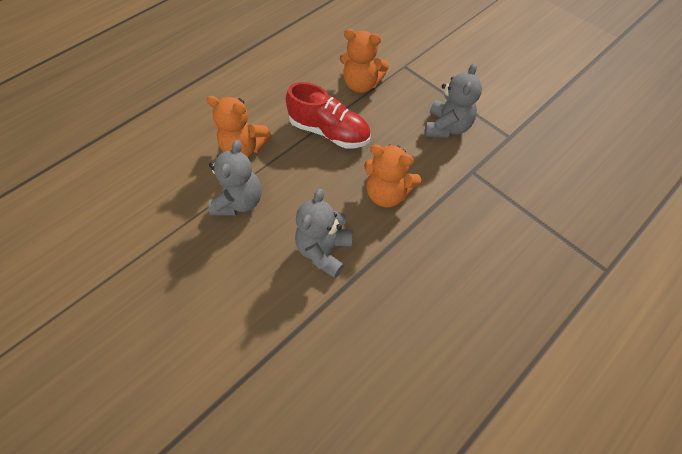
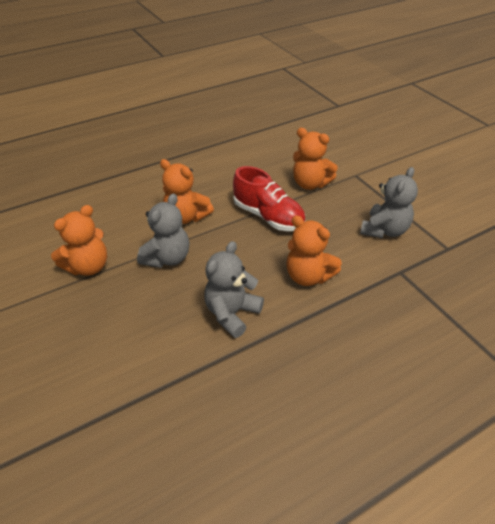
camera: 15 degrees right, 15 degrees down
none -> orange teddy bear [51,205,107,276]

